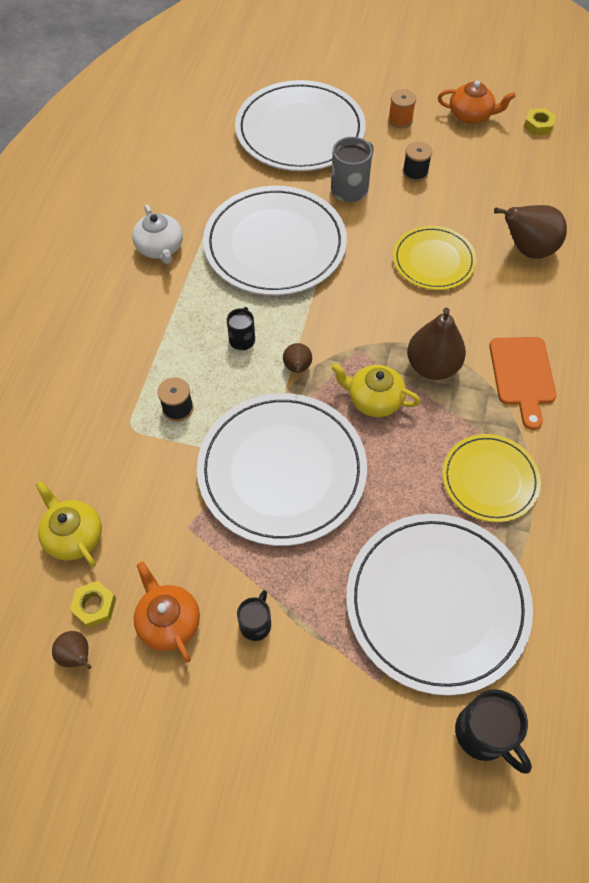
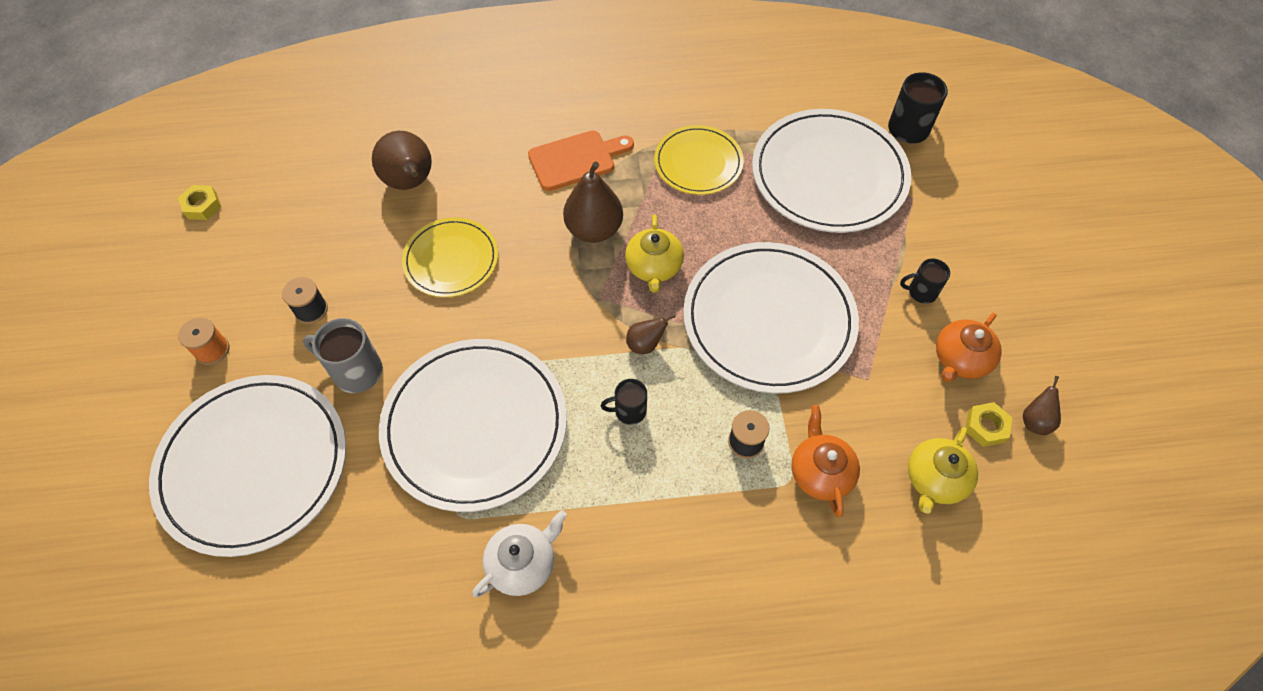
camera: 110 degrees left, 0 degrees up
orange teapot [438,81,516,124] -> orange teapot moved to [791,405,860,517]

